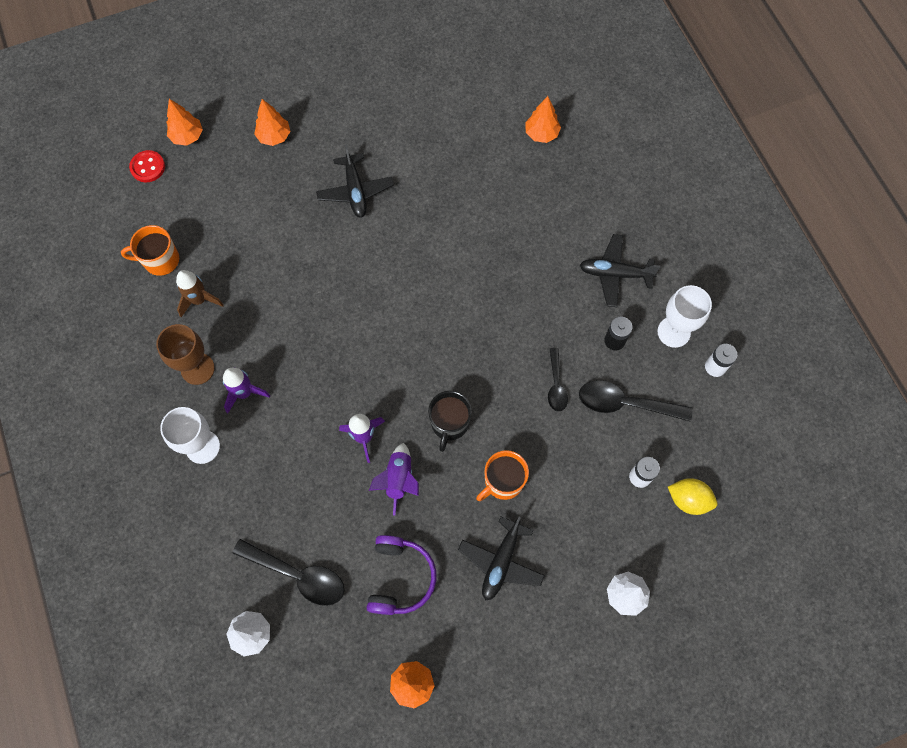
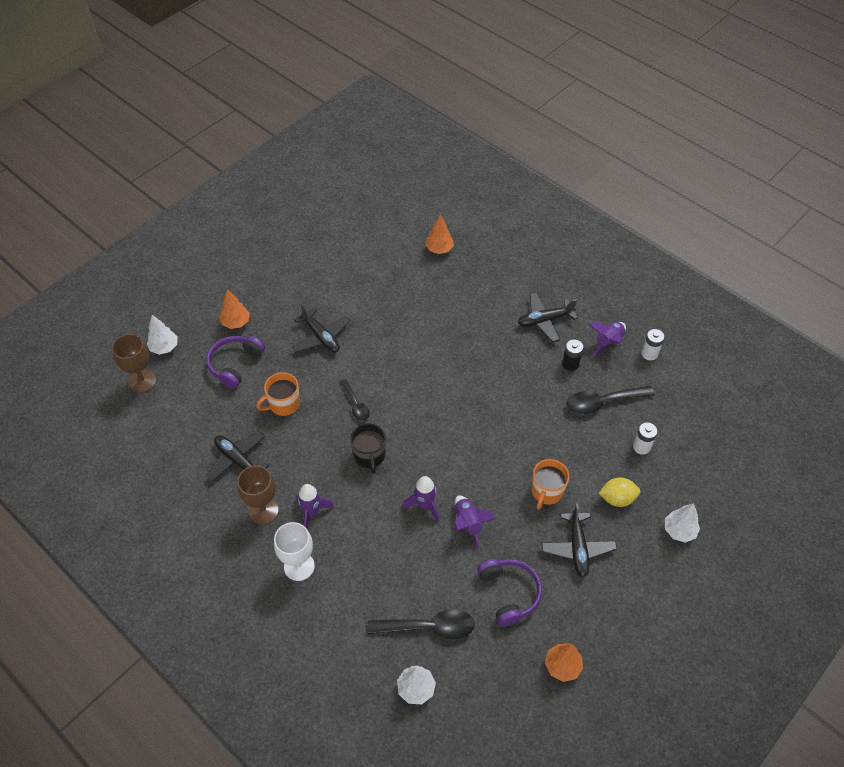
camera: 25 degrees left, 15 degrees down
orange mug [121,225,179,276] -> orange mug moved to [256,372,300,416]
red button [129,150,165,182] -> brown goblet [112,334,156,393]
orange tree [166,99,203,146] -> white tree [146,315,178,355]
brown rocket [176,270,224,317] -> black plane [206,431,268,481]
black mug [428,391,472,452] -> black mug moved to [350,423,386,474]
black spoon [548,348,568,412] -> black spoon moved to [340,379,370,421]
white goblet [657,285,712,348] -> purple rocket [588,322,626,358]
yellow lemon [668,478,718,515] -> yellow lemon moved to [598,477,640,507]
none -> purple headphones [206,336,265,389]

